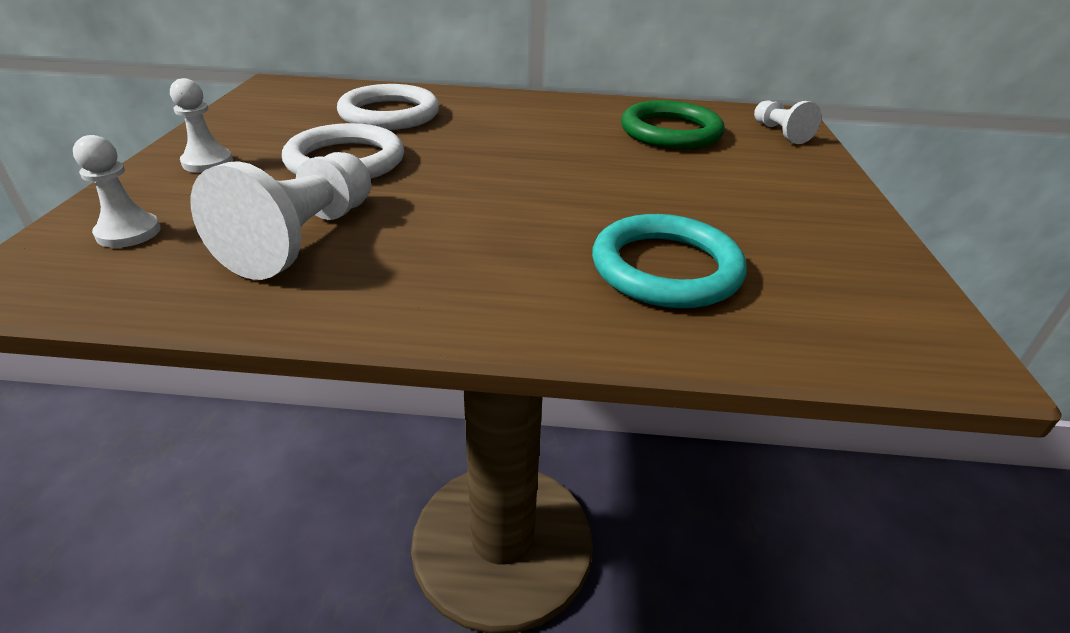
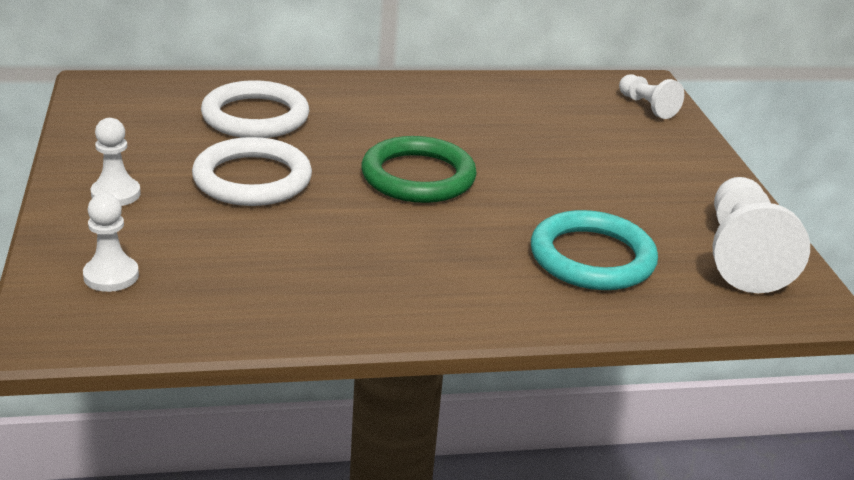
camera: 15 degrees left, 5 degrees down
white pawn [191,152,371,280] -> white pawn moved to [712,177,810,293]
green ring [621,100,725,150] -> green ring moved to [361,136,477,203]

